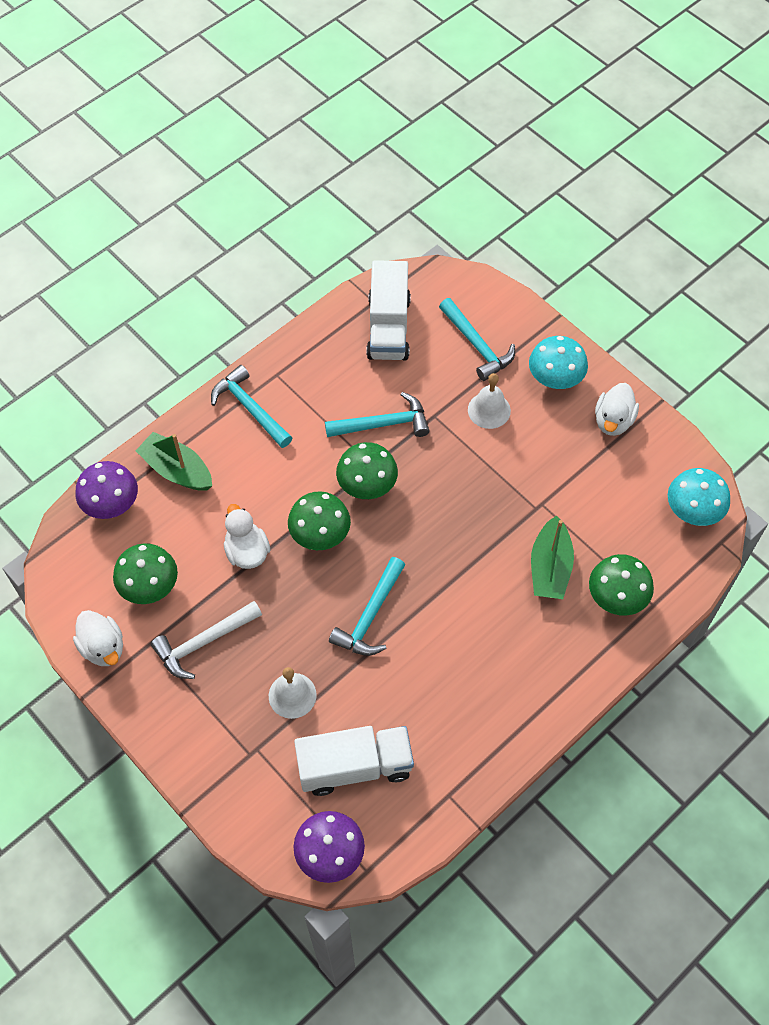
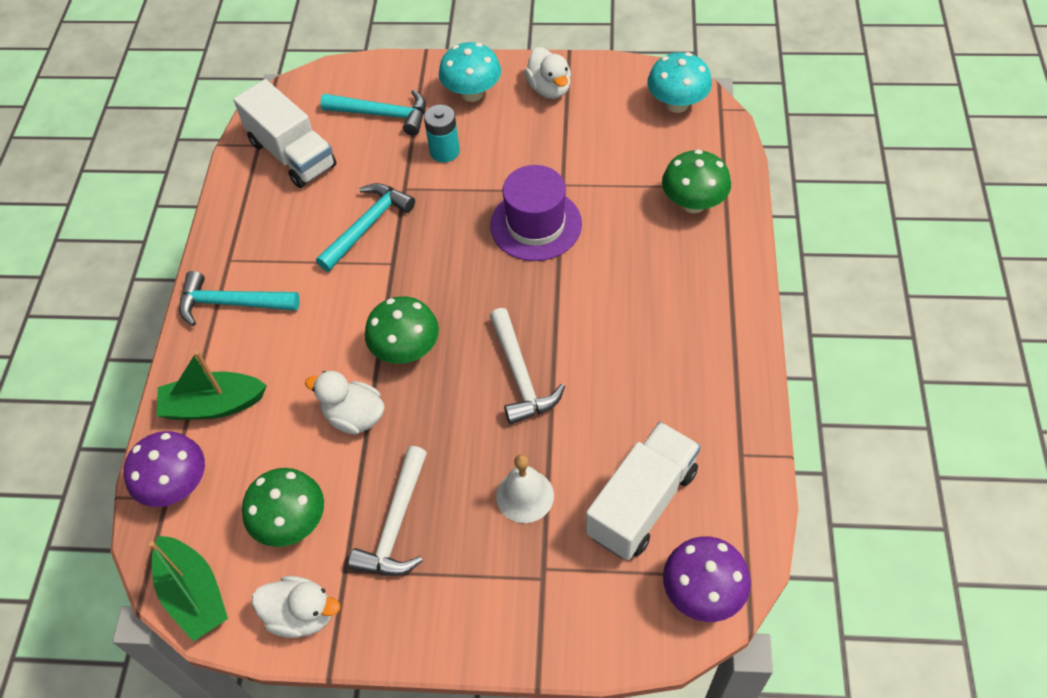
camera: 40 degrees left, 5 degrees down
turquoise hammer [329,557,405,656] -> white hammer [490,308,565,424]
green mushroom [336,442,398,499] -> none
white bell [468,373,511,429] -> turquoise battery [424,105,460,163]
green boat [531,516,574,599] -> green boat moved to [149,536,228,642]
none -> purple hat [490,165,582,261]

